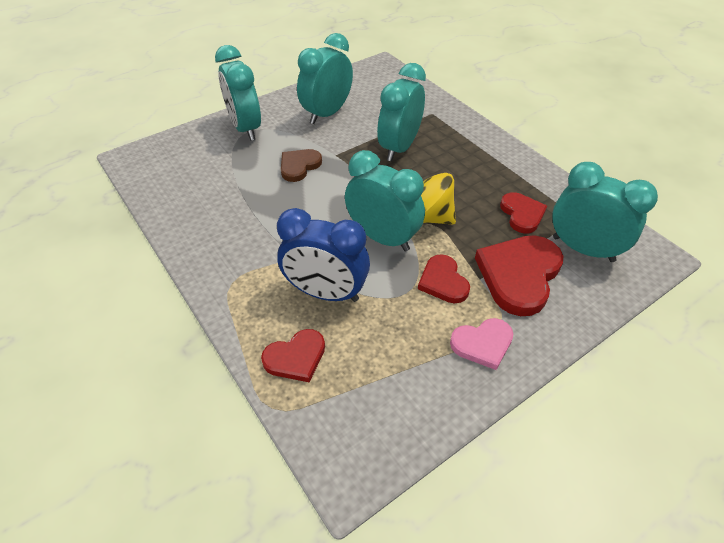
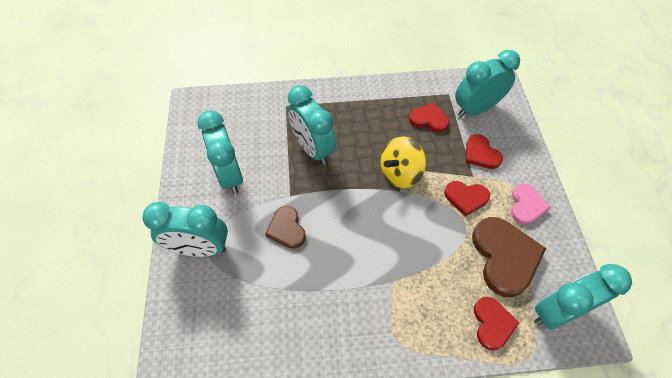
camera: 60 degrees left, 10 degrees up
blue clock [277,208,370,302] -> none
turquoise clock [345,150,425,251] -> turquoise clock moved to [534,264,632,330]
red heart [475,235,563,316] -> red heart [466,134,503,169], size x0.58
none -> brown heart [472,217,546,297]

